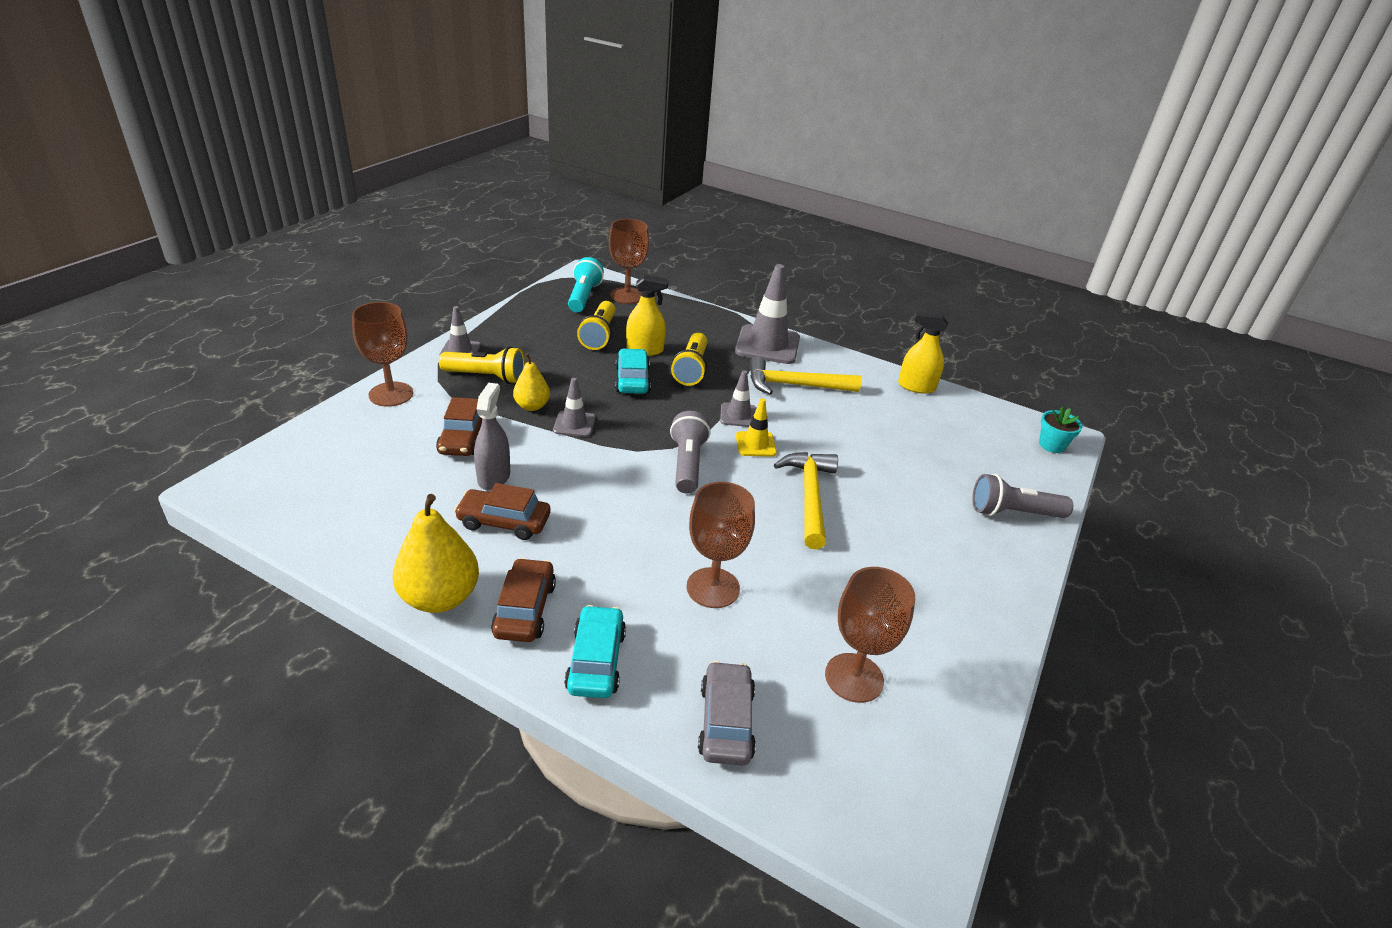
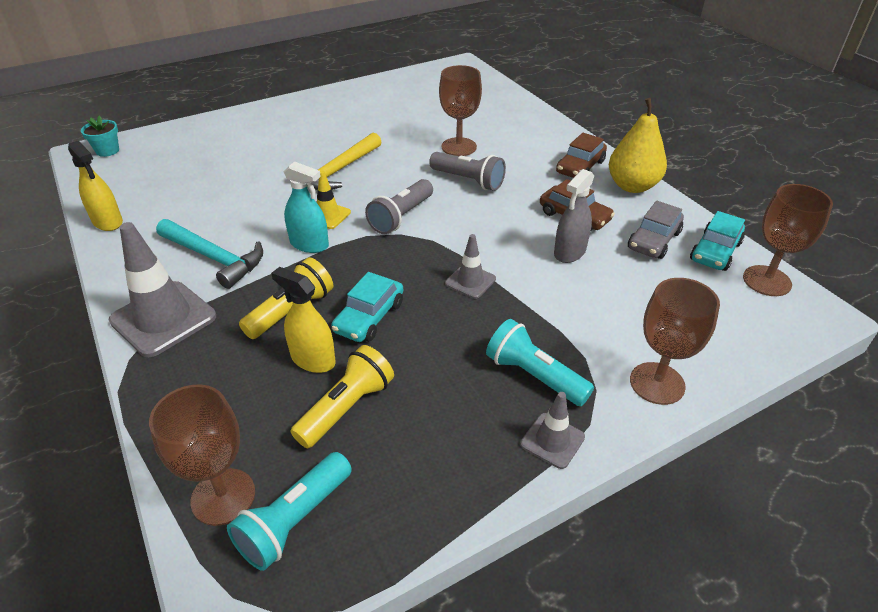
camera: 145 degrees left, 5 degrees up
brown car [436,397,482,456] -> none
yellow flashlight [439,346,525,384] -> turquoise flashlight [486,319,594,406]
yellow pear [513,353,550,411] -> none
turquoise car [564,605,626,698] -> turquoise car moved to [690,211,745,271]
grey car [698,661,756,766] -> grey car moved to [628,201,684,259]
grey traffic cone [720,370,757,427] -> turquoise spray bottle [283,161,329,253]
yellow hammer [749,356,861,395] -> turquoise hammer [156,219,263,289]
brown goblet [825,567,915,703] -> brown goblet moved to [743,184,833,296]
grey flashlight [972,474,1073,518] -> grey flashlight moved to [429,152,506,191]

